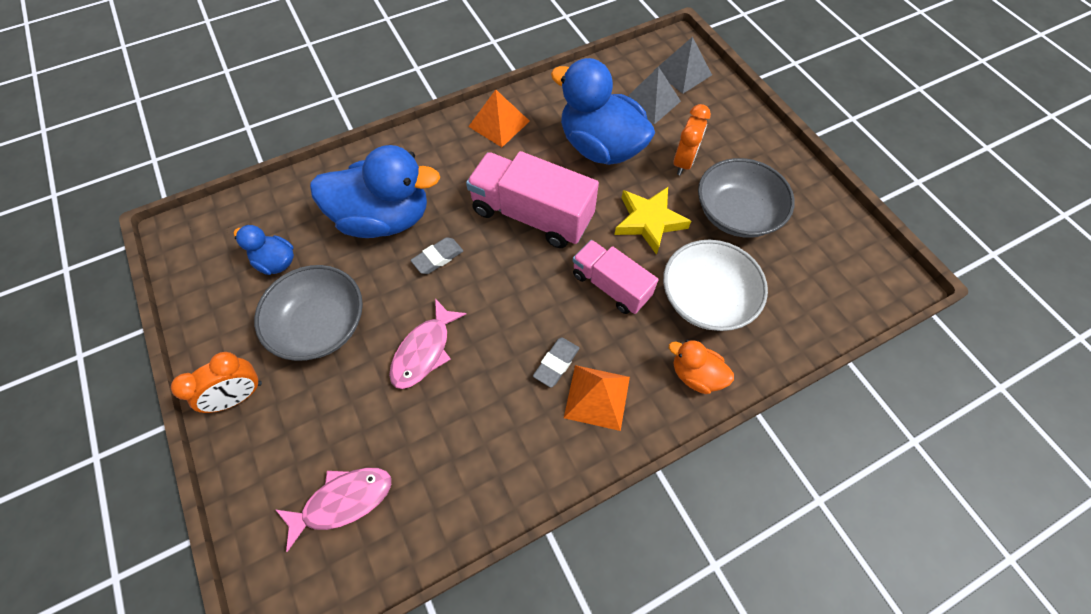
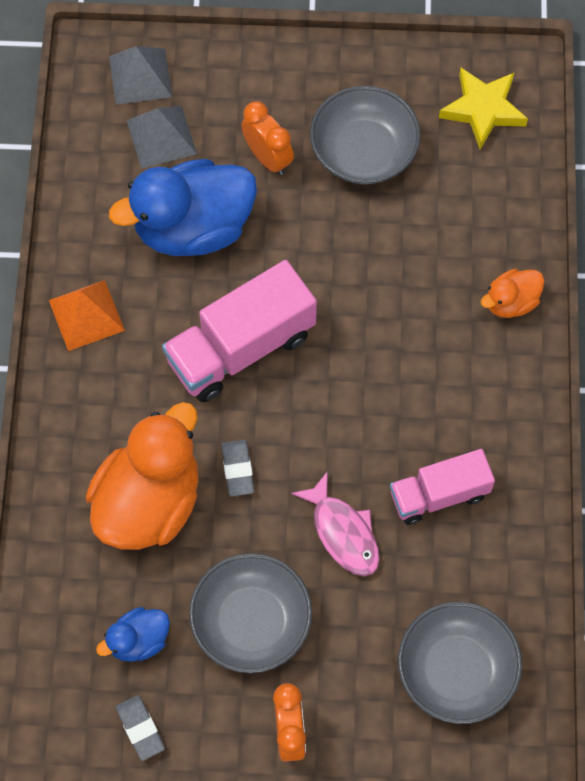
camera: 60 degrees left, 5 degrees up
pink fish [276,468,391,552] -> grey bowl [398,602,522,724]
blue duck [310,145,440,238] -> orange duck [86,402,198,550]
grey eraser [533,337,579,388] -> grey eraser moved to [116,695,165,761]
orange pyramid [564,365,630,431] -> none
pink truck [573,240,658,314] -> pink truck moved to [390,449,495,525]
yellow star [614,187,691,255] -> yellow star moved to [439,68,528,150]
white bowl [663,240,768,331] -> none

